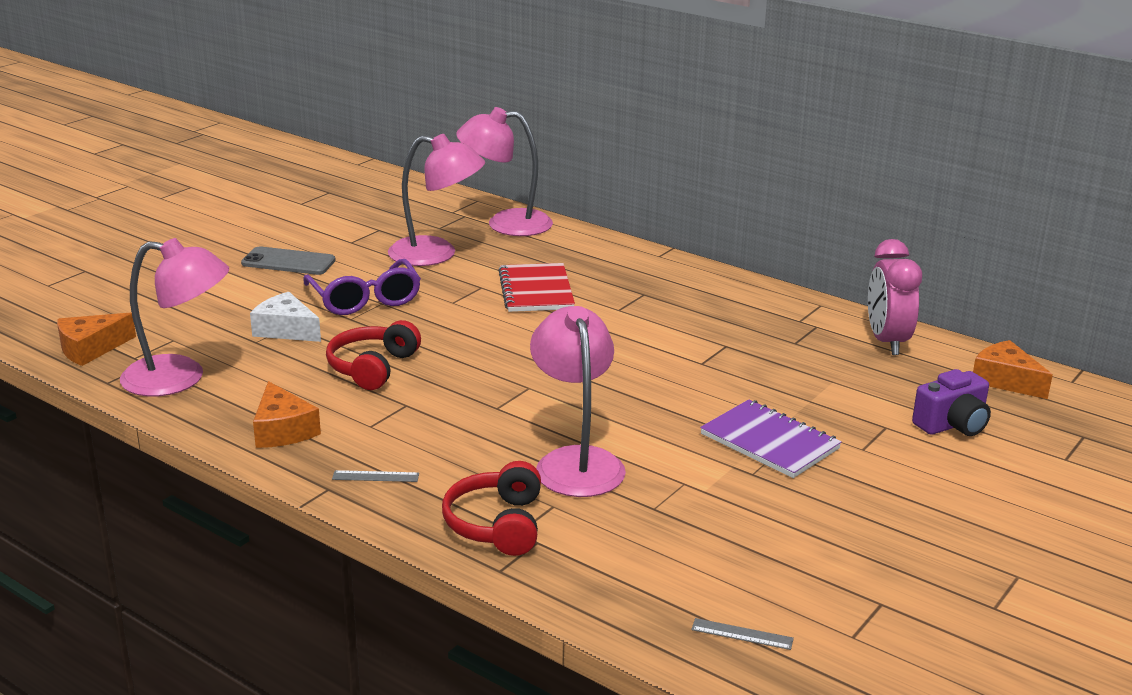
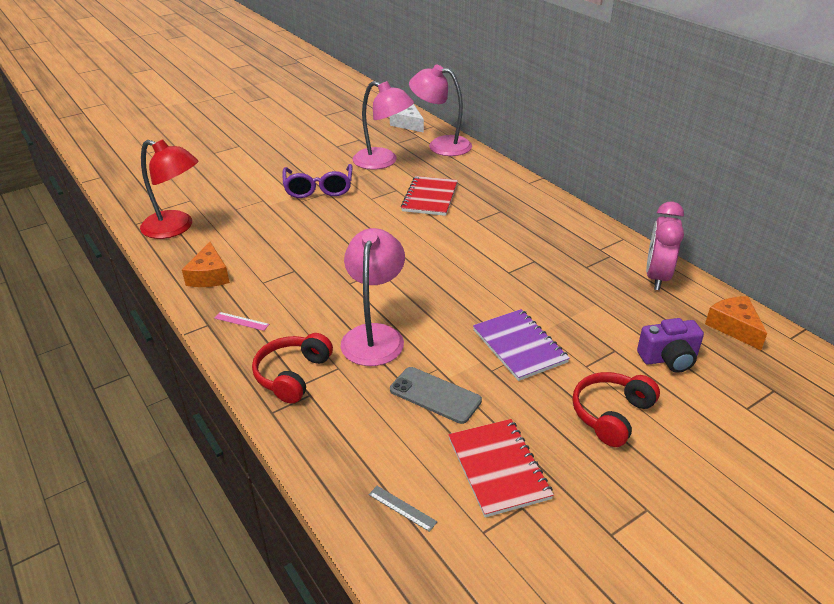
camera: 20 degrees right, 10 degrees up
orange cheese [57,313,136,366] -> none
pink lamp [120,238,229,397] -> red lamp [140,139,199,239]
grey phone [241,246,336,275] -> grey phone moved to [390,367,482,424]
white cheese [250,292,321,342] -> white cheese moved to [390,104,424,133]
red headphones [326,320,421,390] -> red headphones moved to [572,372,660,447]
grey ruler [332,470,419,482] -> pink ruler [214,312,269,331]
none -> red notebook [448,419,554,517]

